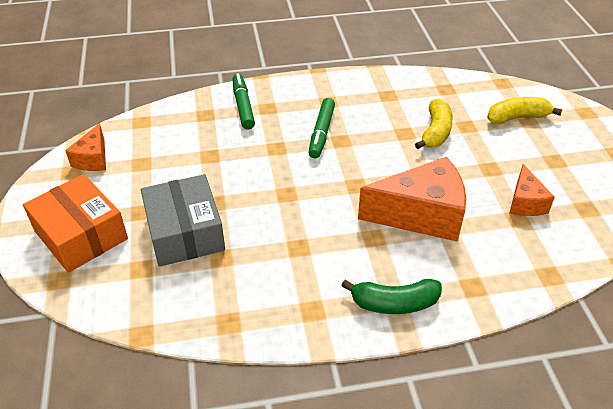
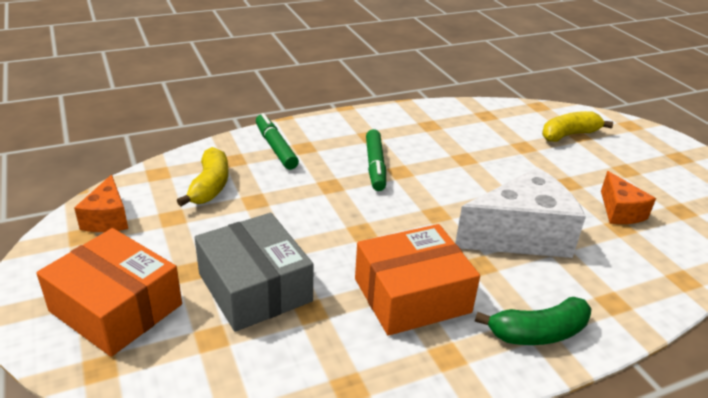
camera: 15 degrees left, 10 degrees down
orange cheese [358,157,466,242] -> white cheese [455,167,586,258]
yellow banana [415,98,453,149] -> yellow banana moved to [177,147,229,206]
none -> orange box [355,224,480,336]

